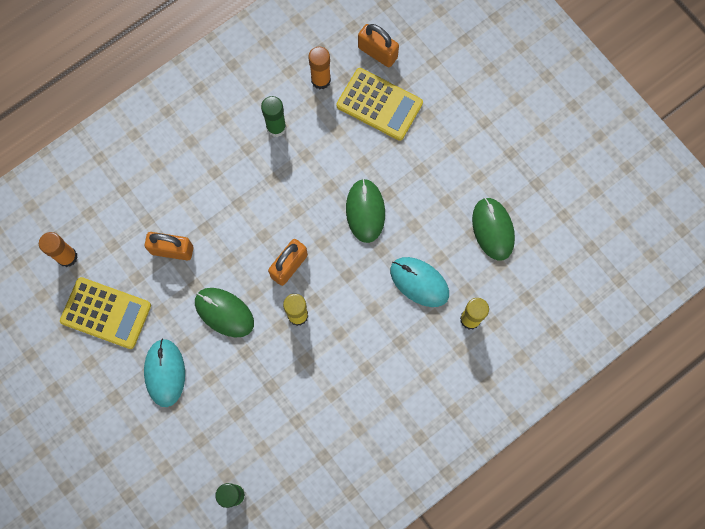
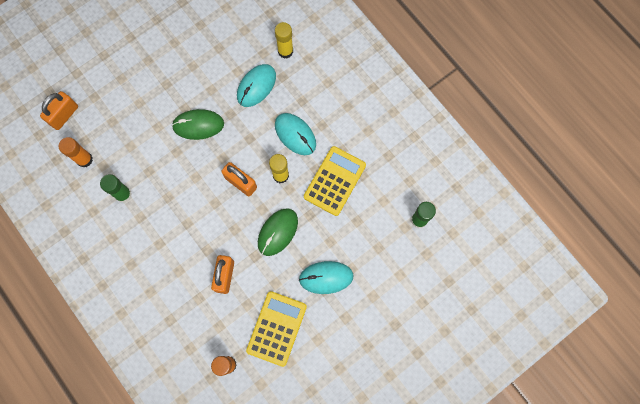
camera: 90 degrees left, 0 degrees up
yellow calculator [336,68,423,141] -> yellow calculator moved to [304,146,366,216]
green mouse [472,197,515,261] -> none
none -> turquoise mouse [275,113,316,155]

